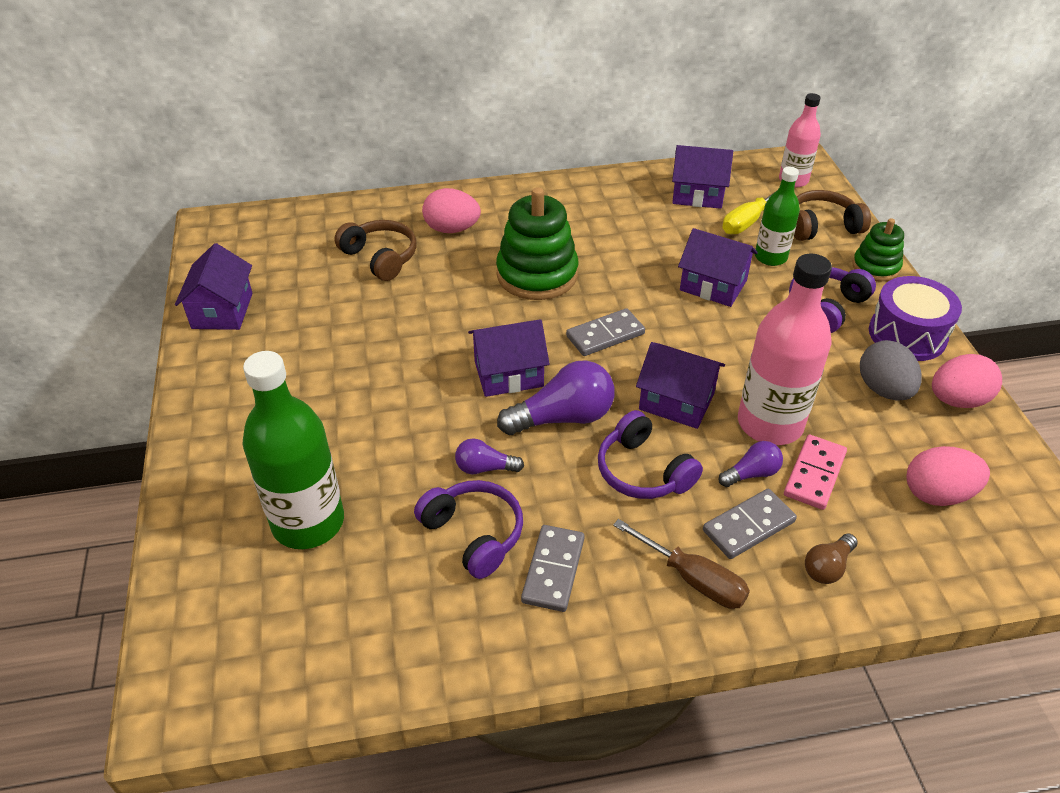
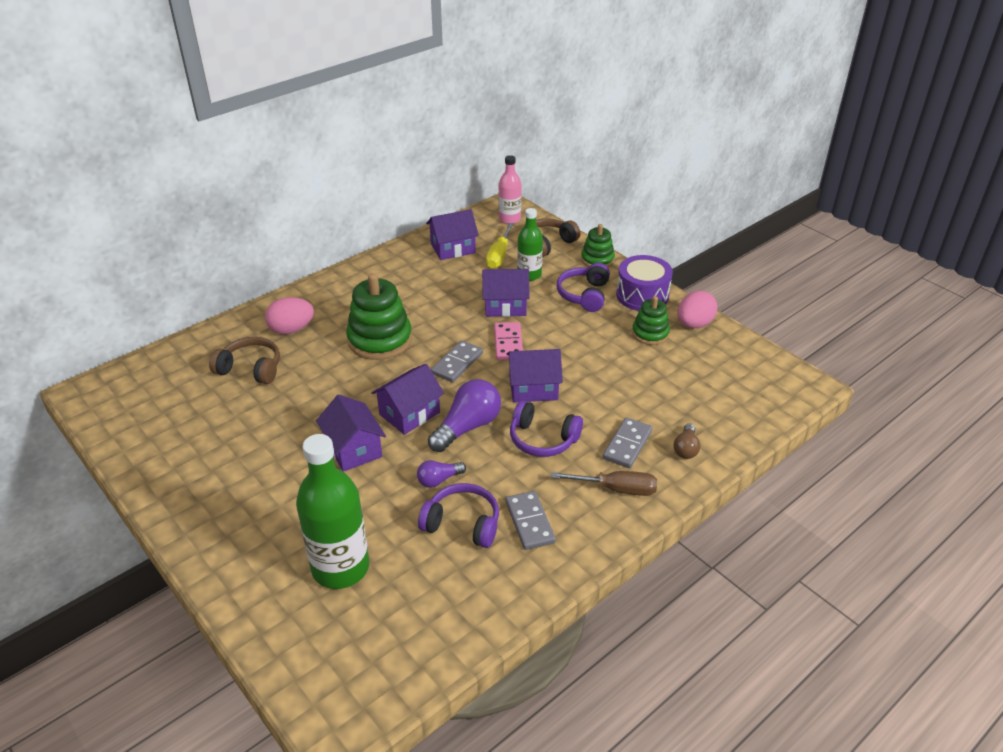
camera: 30 degrees left, 5 degrees down
purple house [175,243,253,330] -> purple house moved to [316,394,386,472]
purple light bulb [718,441,783,487] -> none
pink bottle [738,254,832,445] -> none
pink domino [784,435,847,510] -> pink domino moved to [494,322,523,360]
grey egg [860,340,922,401] -> green stacking toy [632,296,670,345]
pink egg [906,446,990,506] -> none

